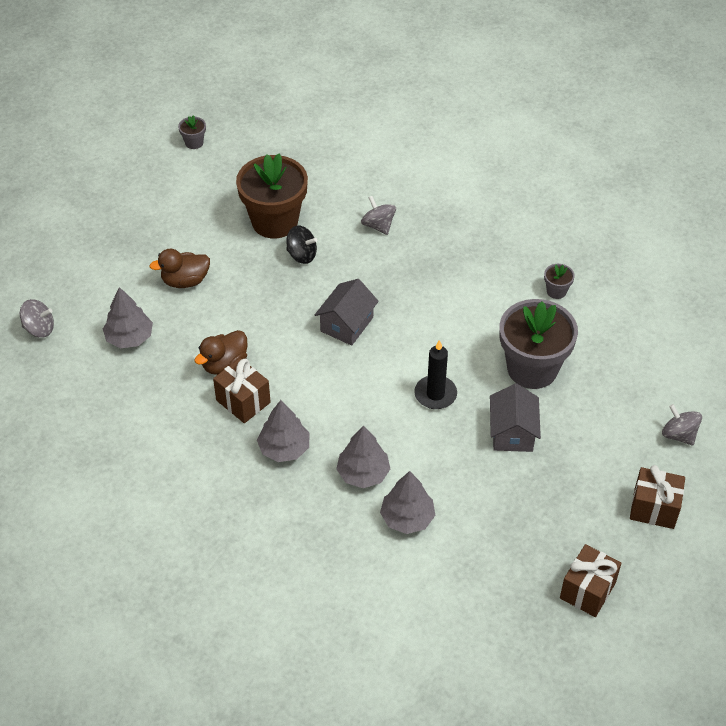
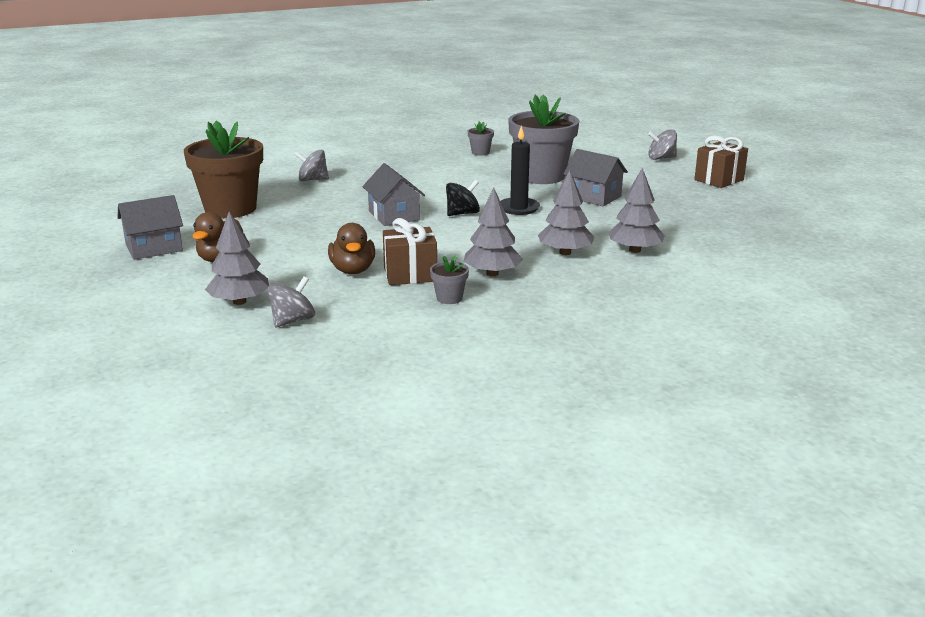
camera: 55 degrees left, 25 degrees down
grey spinning top [20,299,54,338] -> grey spinning top moved to [267,276,315,327]
grey flower pot [178,115,206,149] -> grey flower pot moved to [430,256,469,304]
black spinning top [286,226,317,264] -> black spinning top moved to [446,180,480,216]
brown gift [560,544,621,617] -> none
none -> grey house [118,195,183,260]

